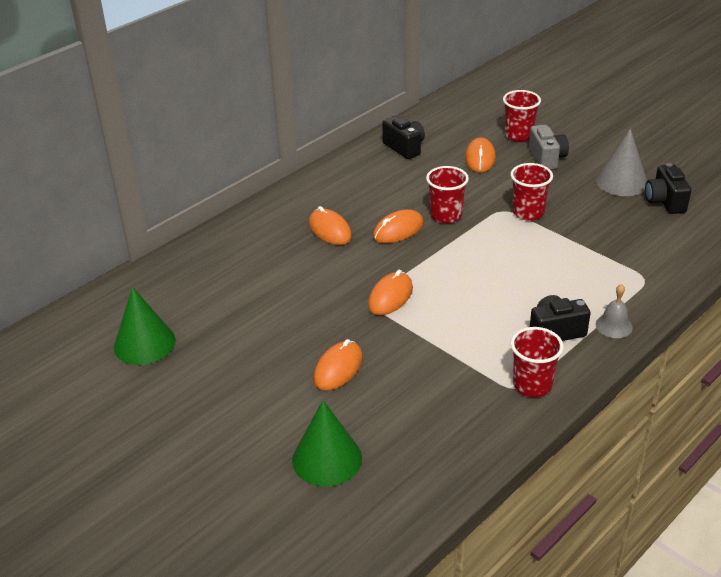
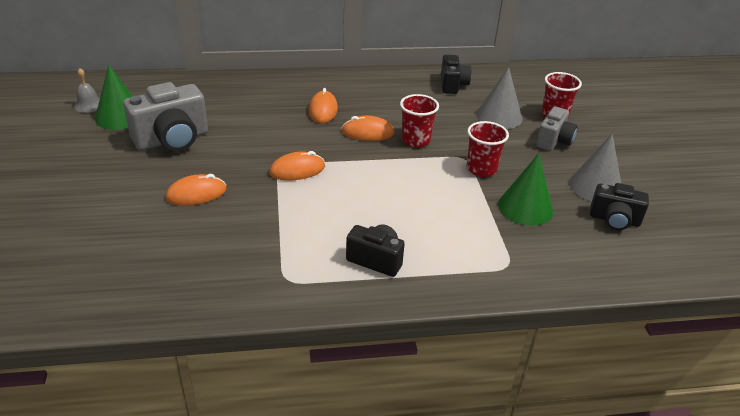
camera: 35 degrees right, 0 degrees up
green cone [292,400,362,487] -> green cone moved to [498,153,553,226]
orange mouse [465,137,496,172] -> grey cone [476,67,522,129]
red cup [511,327,564,397] -> none
grey bell [596,284,633,338] -> grey bell moved to [74,68,100,113]
black camera [645,163,691,214] -> black camera turned 105 degrees counterclockwise [590,183,649,231]
none -> grey camera [123,82,208,152]

